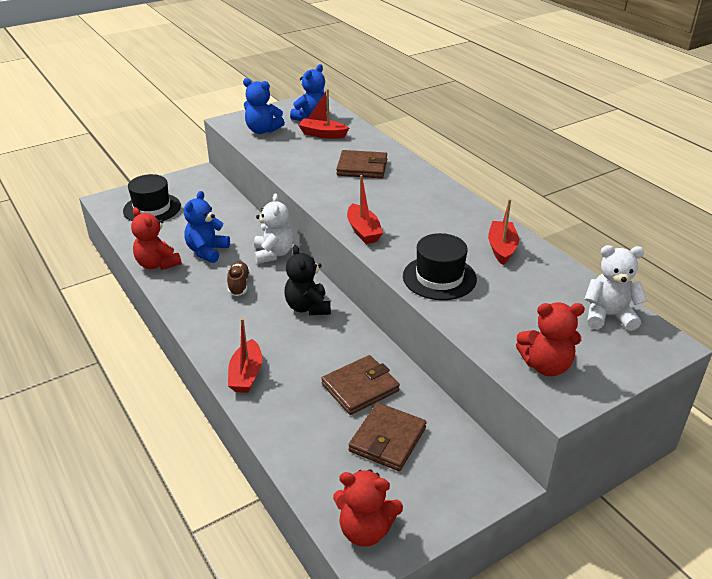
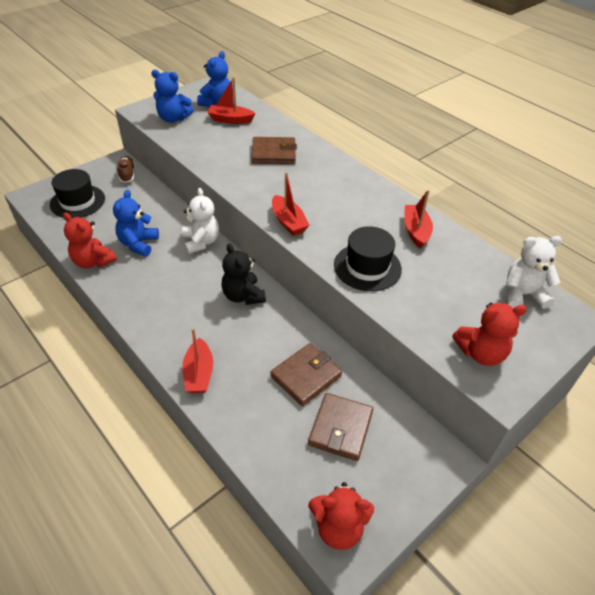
camera: 10 degrees left, 10 degrees up
brown shoe [227,261,250,296] -> brown shoe moved to [117,156,135,183]

